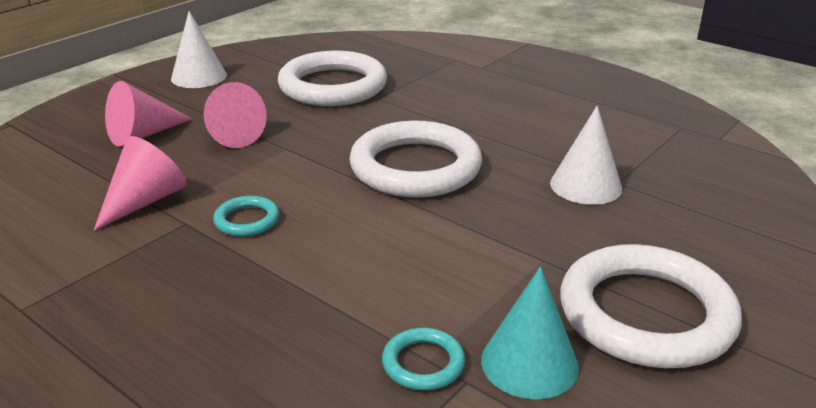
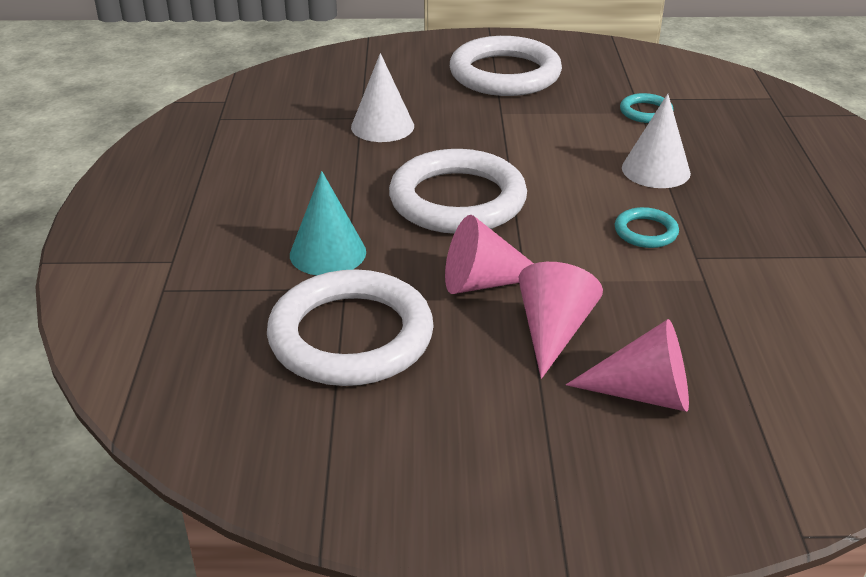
camera: 130 degrees left, 5 degrees up
pink cone [94,136,186,231] -> pink cone moved to [445,215,534,294]
white cone [171,11,227,88] -> white cone moved to [622,94,691,188]
turquoise cone [481,266,579,399] -> turquoise cone moved to [290,171,366,276]

